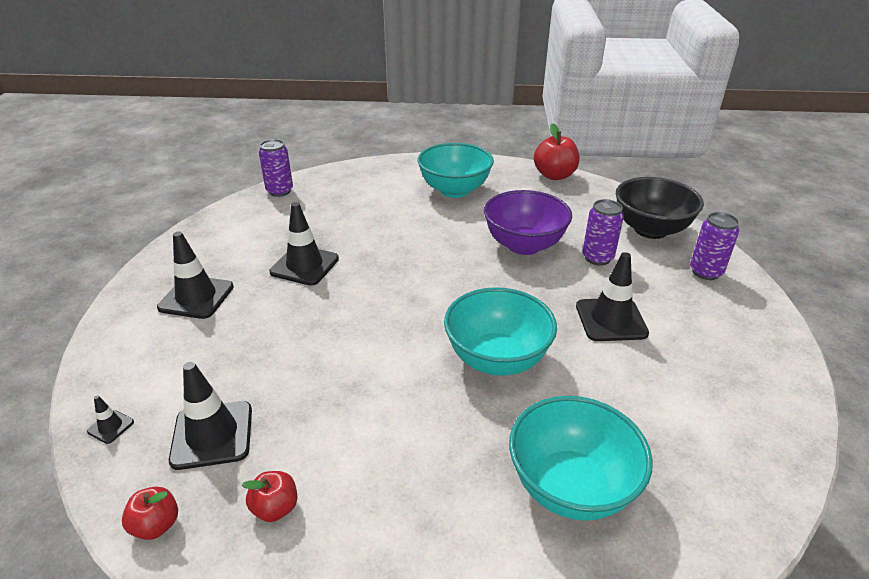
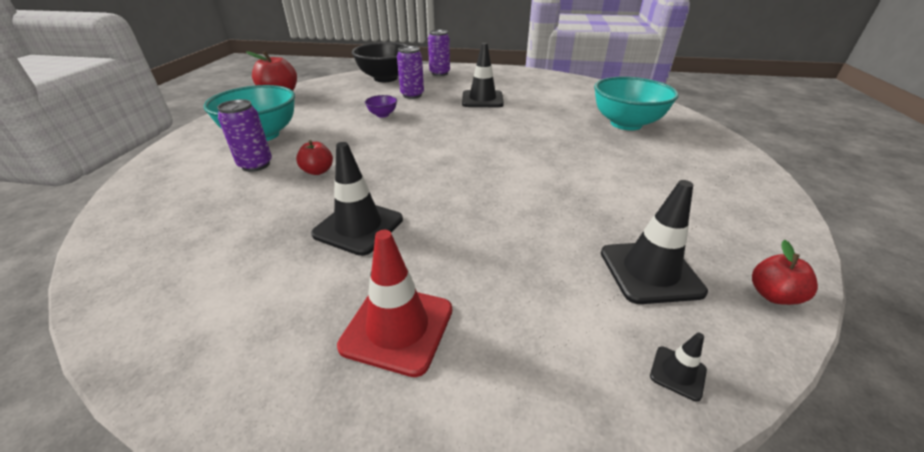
camera: 85 degrees left, 0 degrees up
black traffic cone [157,231,234,319] -> red traffic cone [337,230,452,377]
red apple [242,471,297,522] -> red apple moved to [296,140,333,175]
purple can [259,139,293,197] -> purple can moved to [217,99,272,172]
turquoise bowl [444,287,557,376] -> none
purple bowl [484,190,572,255] -> purple bowl [365,95,397,118], size x0.44

